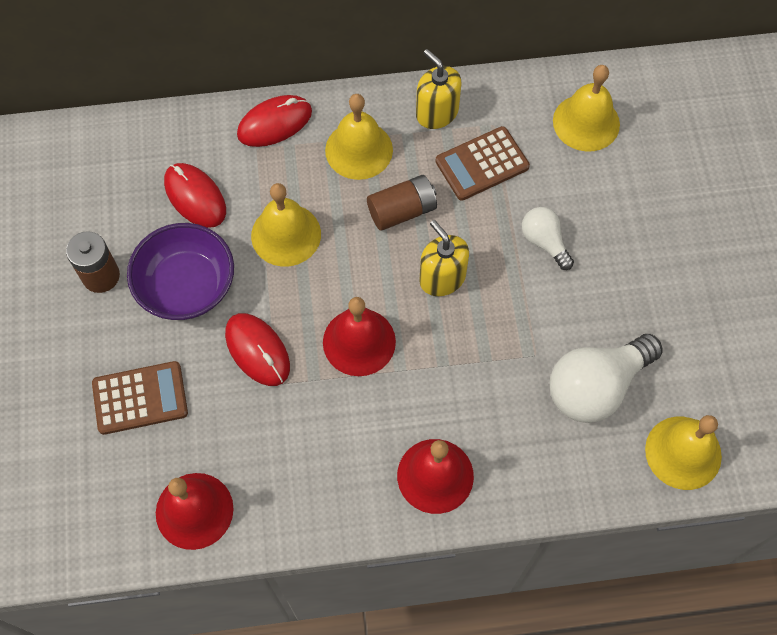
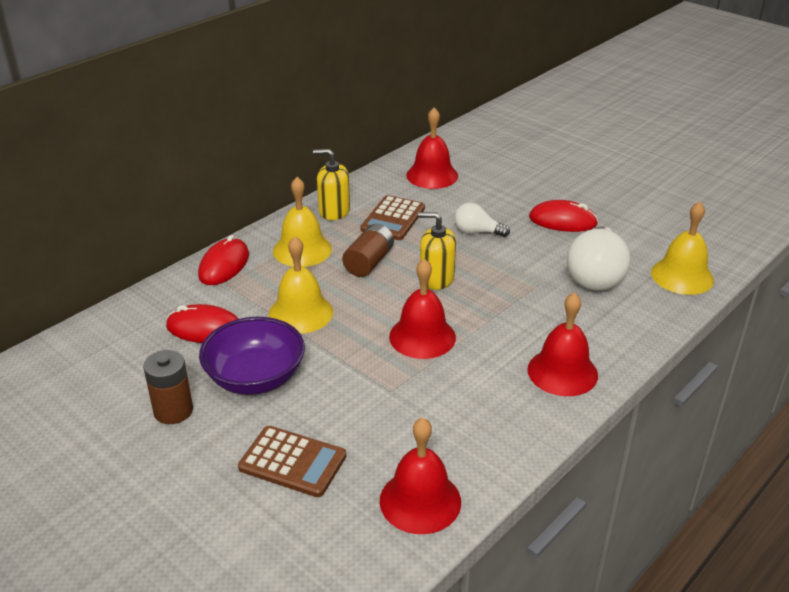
camera: 40 degrees left, 30 degrees down
brown calculator [92,361,188,435] -> brown calculator turned 75 degrees clockwise [238,426,346,497]
red mouse [225,313,290,386] -> red mouse moved to [529,200,598,232]
yellow bell [553,65,620,152] -> red bell [406,107,458,189]

